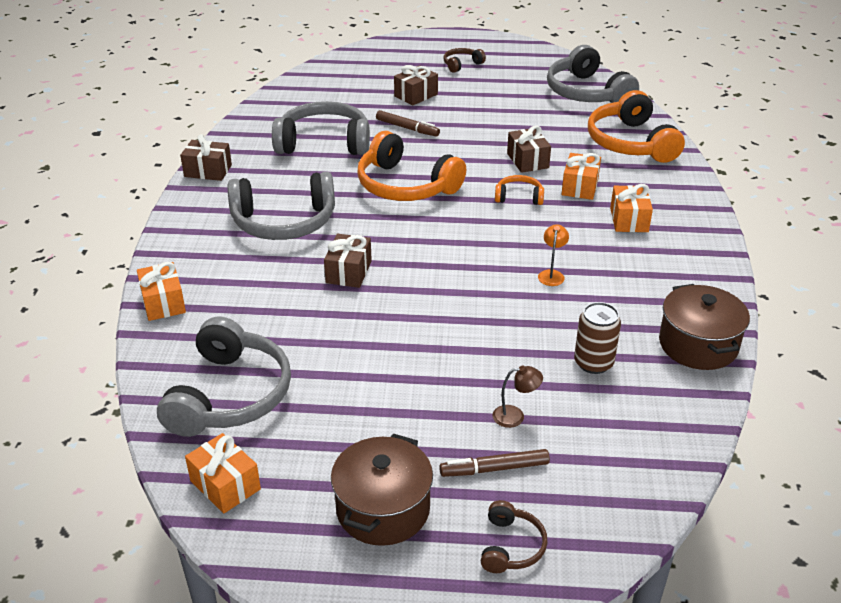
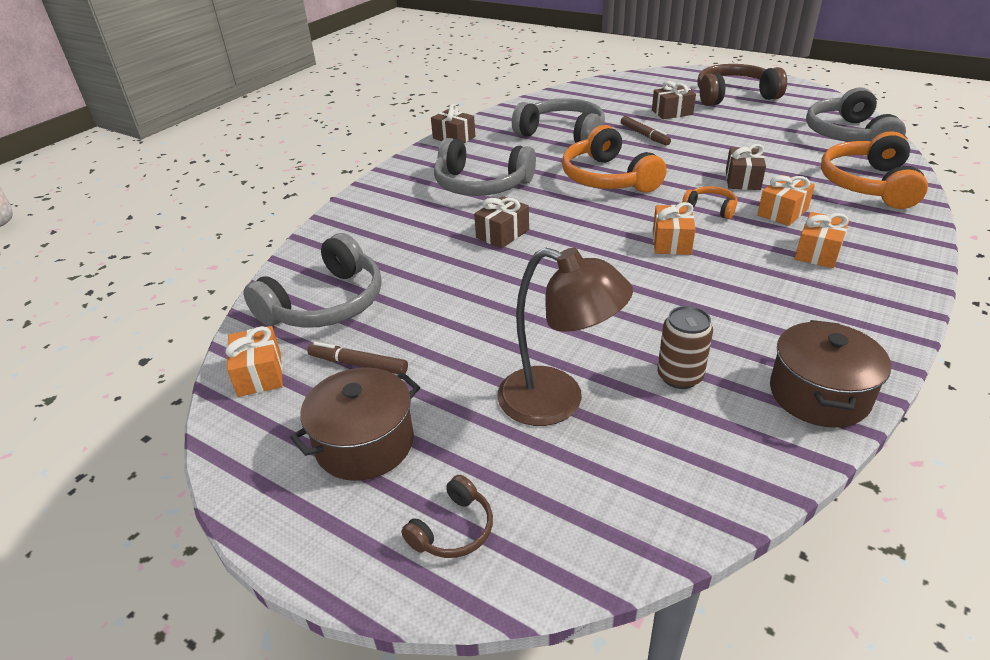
camera: 30 degrees right, 0 degrees up
orange gift [137,262,186,321] -> orange gift moved to [653,202,696,255]
brown marker [439,449,550,477] -> brown marker moved to [307,342,408,374]
brown headphones [444,48,486,73] -> brown headphones [697,64,787,106], size x2.10
brown lamp [493,366,543,428] -> brown lamp [497,247,633,426], size x2.44
orange lamp [538,224,569,286] -> none

